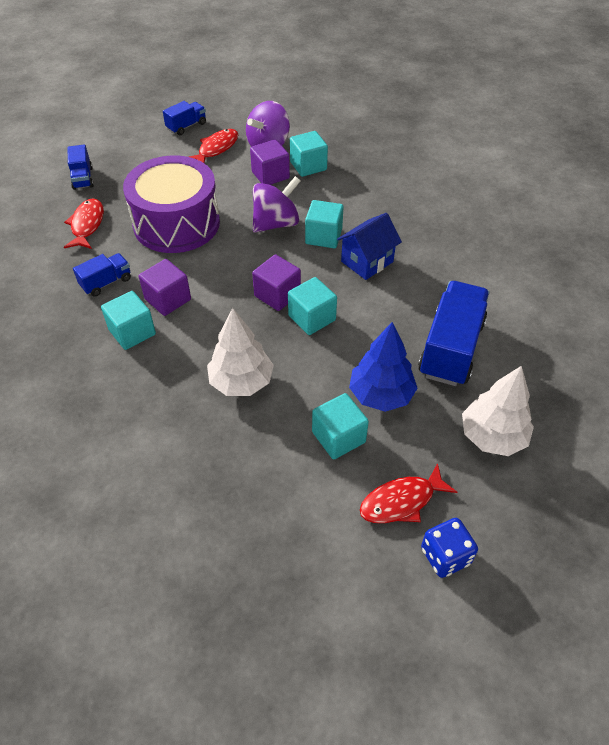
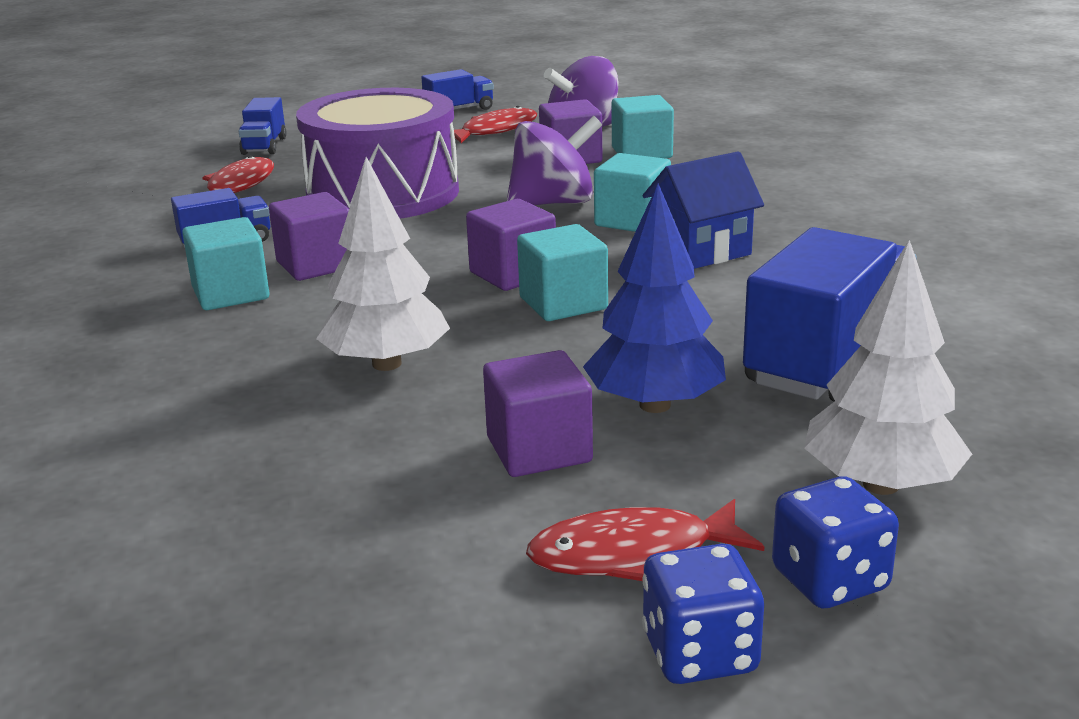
camera: 15 degrees right, 25 degrees down
turquoise cube [312,393,369,459] -> purple cube [483,350,593,477]
none -> blue dice [772,476,899,608]

